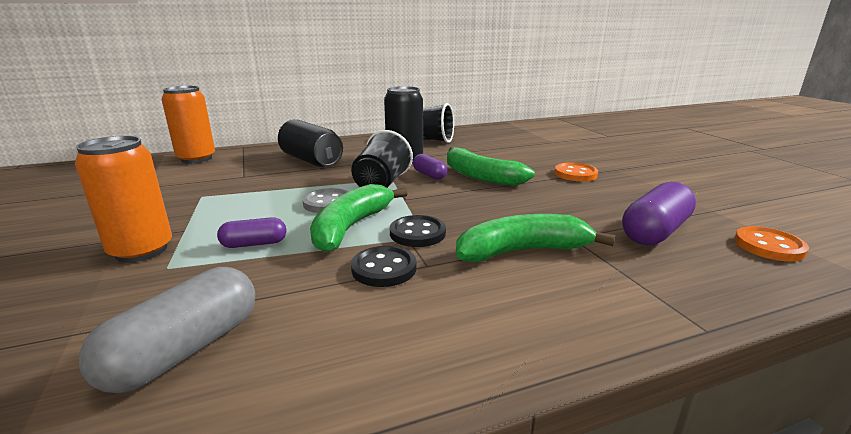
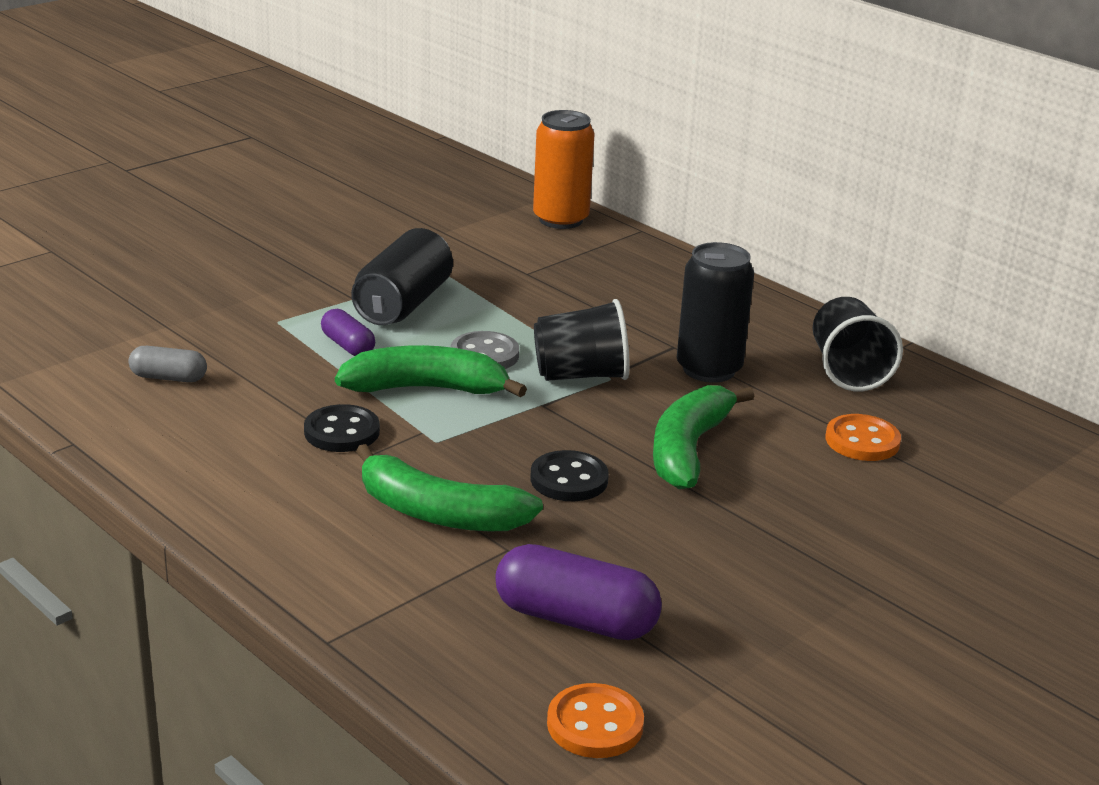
camera: 65 degrees right, 5 degrees up
orange can [75,136,172,262] -> none
grey capsule [79,267,255,393] -> grey capsule [128,346,207,382], size x0.57
black can [278,119,343,167] -> black can moved to [351,228,453,325]
black button [390,215,446,247] -> black button moved to [530,450,609,501]
purple capsule [413,154,447,180] -> none
green banana [456,214,615,262] -> green banana turned 150 degrees clockwise [356,444,543,531]
orange button [554,162,598,181] -> orange button moved to [826,414,901,461]

